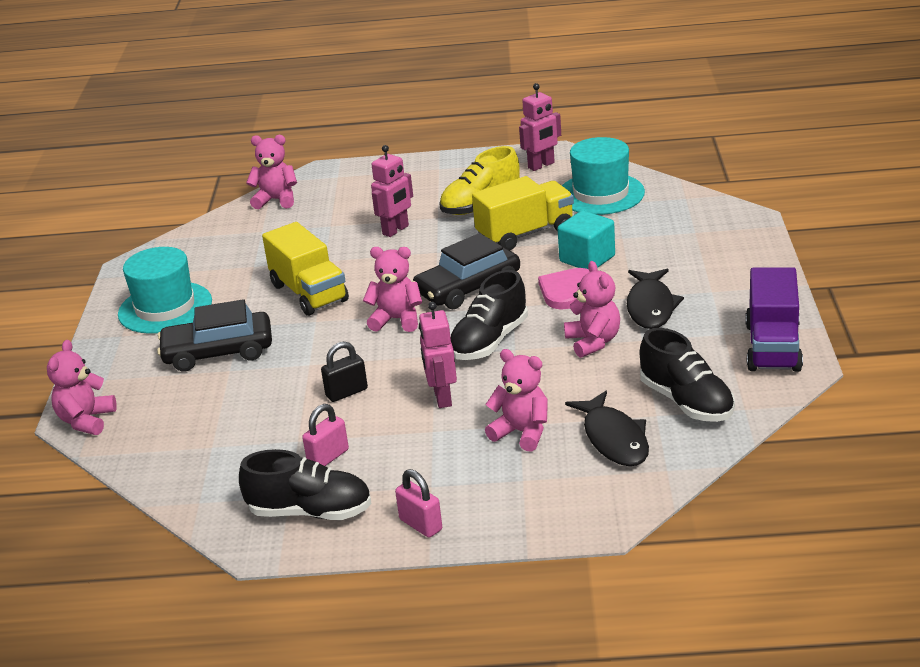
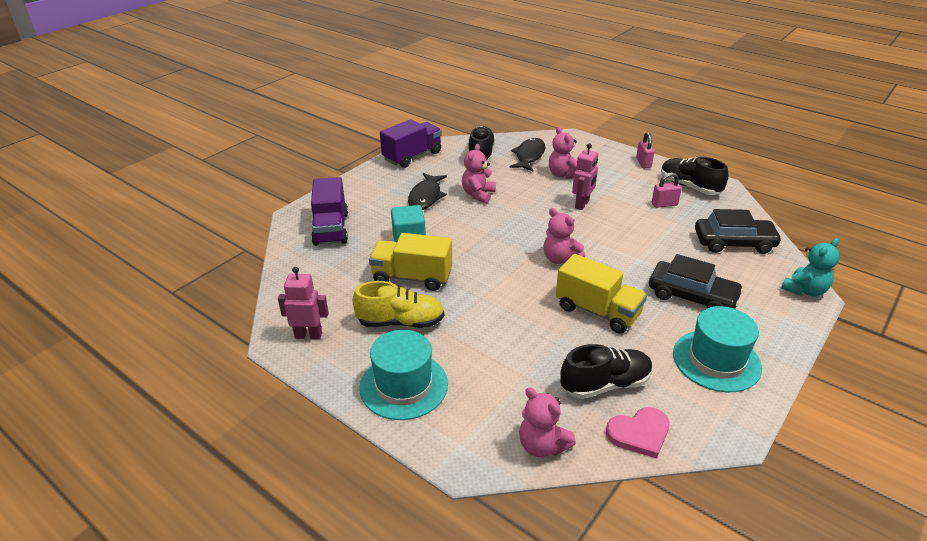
camera: 145 degrees left, 5 degrees up
pink teddy bear [47,340,117,435] -> turquoise teddy bear [781,238,839,296]
yellow truck [262,222,349,316] -> yellow truck turned 120 degrees clockwise [556,254,647,334]
black padlock [321,342,368,402] -> none
pink robot [371,145,413,237] -> none
black car [412,233,520,309] -> black car moved to [695,209,782,254]
black shoe [450,270,528,360] -> black shoe moved to [560,344,653,399]
pink heart [538,268,590,309] -> pink heart moved to [606,407,670,458]
turquoise hat [562,137,645,215] -> turquoise hat moved to [359,330,448,420]
black fish [627,269,684,329] -> black fish turned 150 degrees clockwise [408,173,447,210]
none -> purple truck [311,177,348,246]

